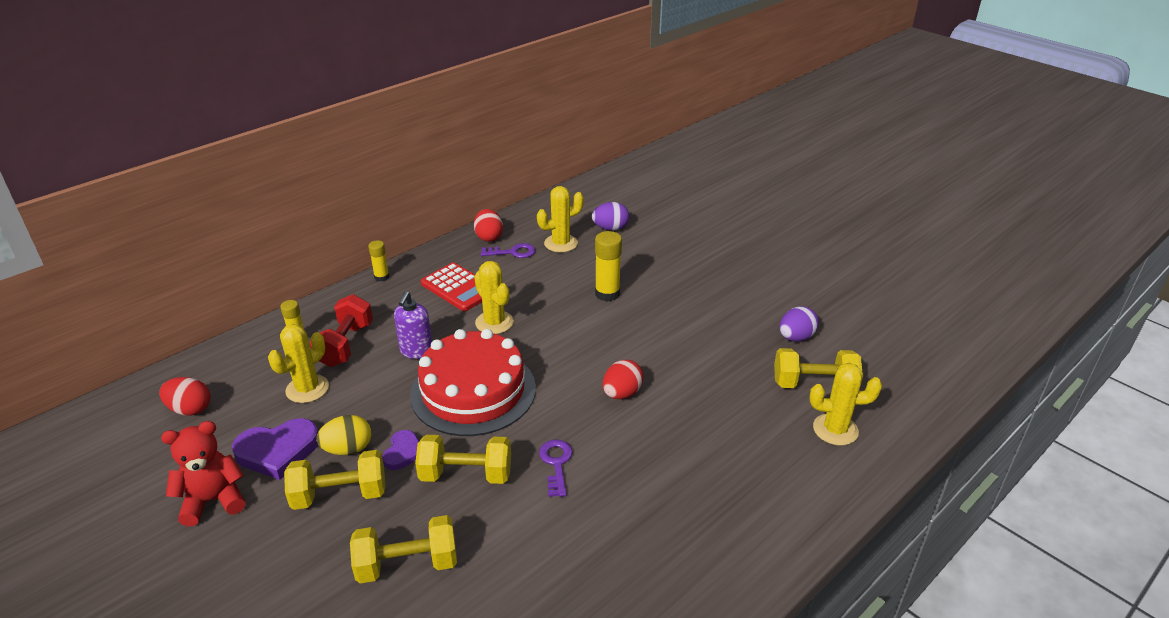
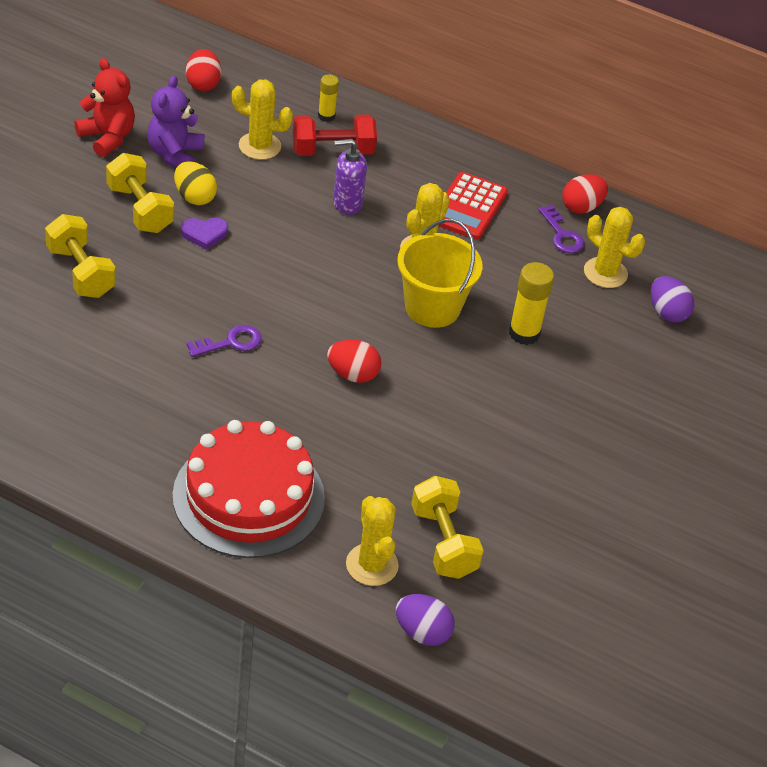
camera: 65 degrees right, 10 degrees up
purple heart [232,418,318,480] -> purple teddy bear [147,76,204,168]
yellow glue stick [368,240,389,282] -> none
red cake [410,329,536,436] -> red cake moved to [173,420,325,558]
yellow dumbbell [415,435,511,484] -> none
purple egg [779,306,819,341] -> purple egg moved to [396,594,455,646]
none -> yellow bucket [397,219,482,328]

